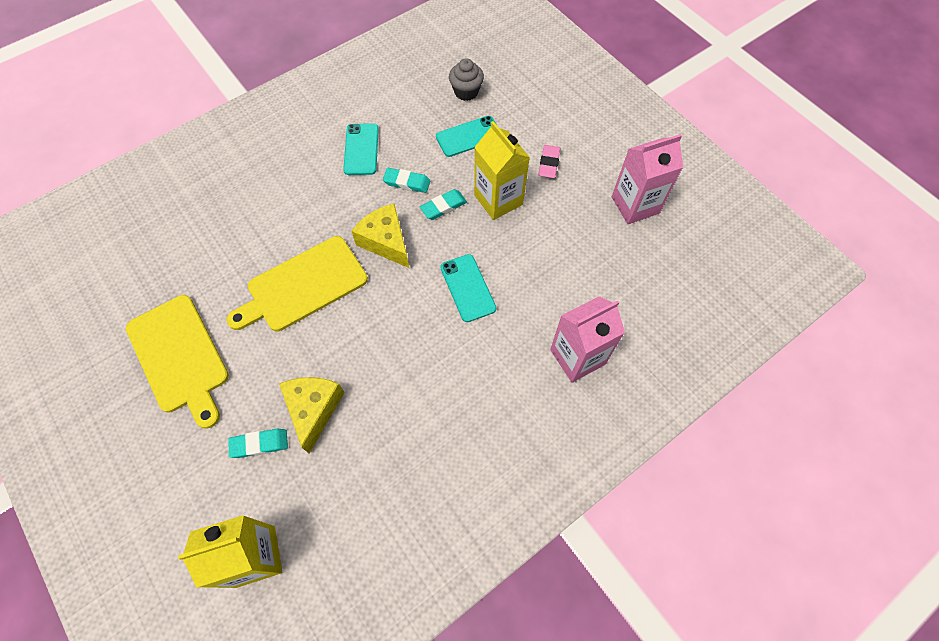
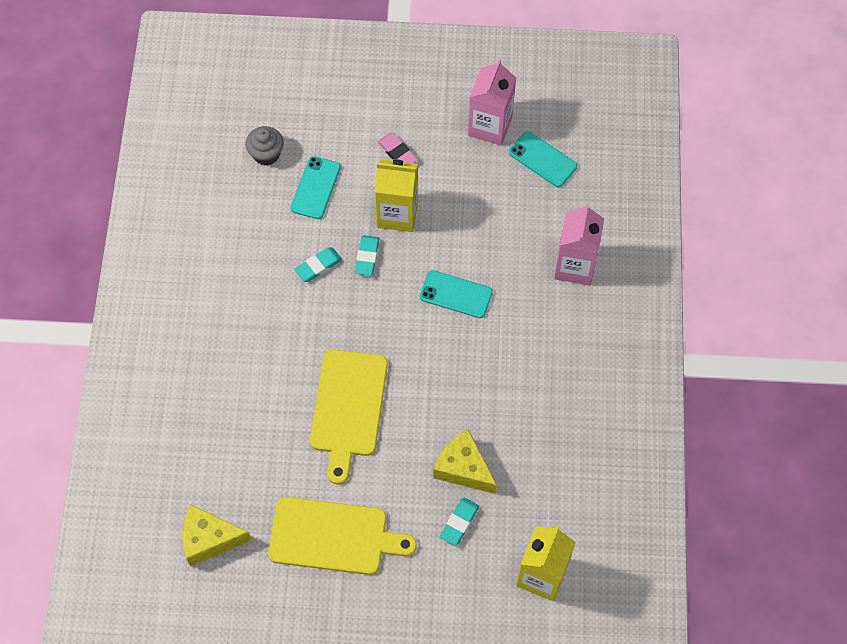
camera: 50 degrees left, 0 degrees up
turquoise phone [343,123,379,175] -> turquoise phone moved to [509,131,577,187]
yellow cheese [352,204,409,268] -> yellow cheese moved to [182,505,252,567]

